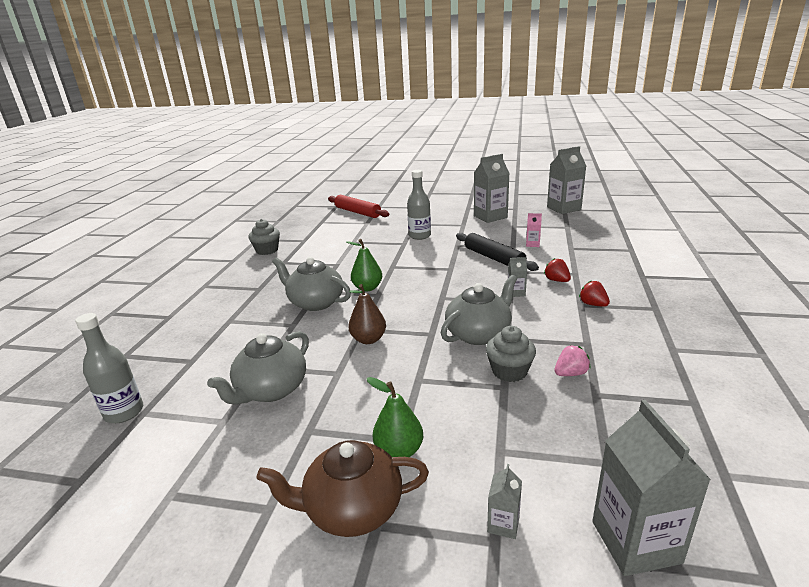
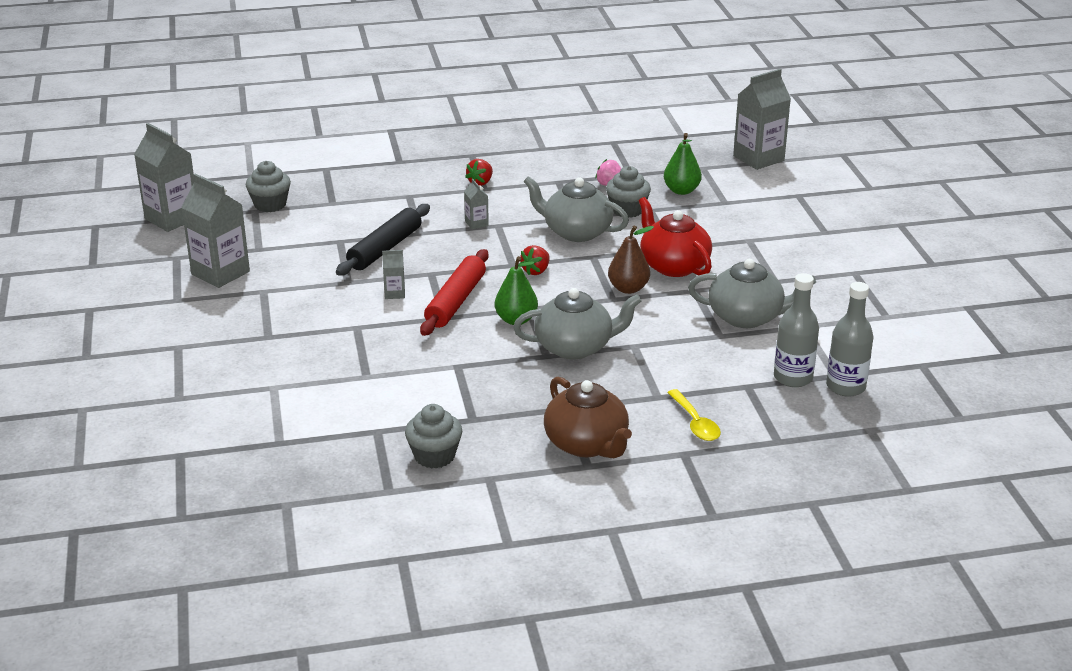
camera: 115 degrees left, 5 degrees up
brown teapot [256,440,429,537] -> brown teapot moved to [544,377,632,458]
grey teapot [272,257,351,311] -> grey teapot turned 105 degrees counterclockwise [513,288,642,359]
red rolling pin [328,195,389,218] -> red rolling pin moved to [420,249,489,336]
green pear [366,377,423,457] -> green pear moved to [664,133,702,195]
grey bottle [407,170,431,240] -> grey bottle moved to [774,273,819,387]
grey carton [487,464,522,539] -> grey carton moved to [382,250,405,299]
pink carton [526,213,542,247] -> none
red strawberry [544,258,571,282] -> red strawberry moved to [520,245,550,275]
none -> grey cupcake [246,161,291,212]
none -> red teapot [639,197,712,277]
none -> yellow spoon [667,389,721,441]

